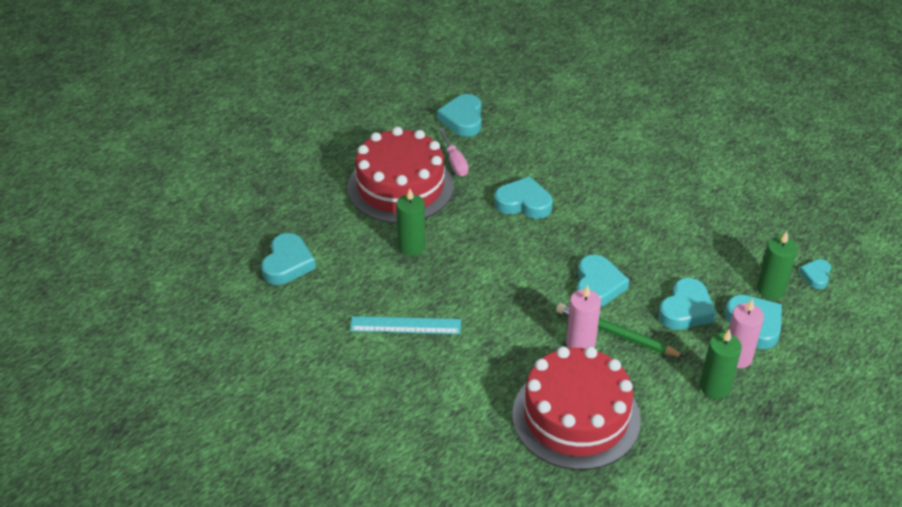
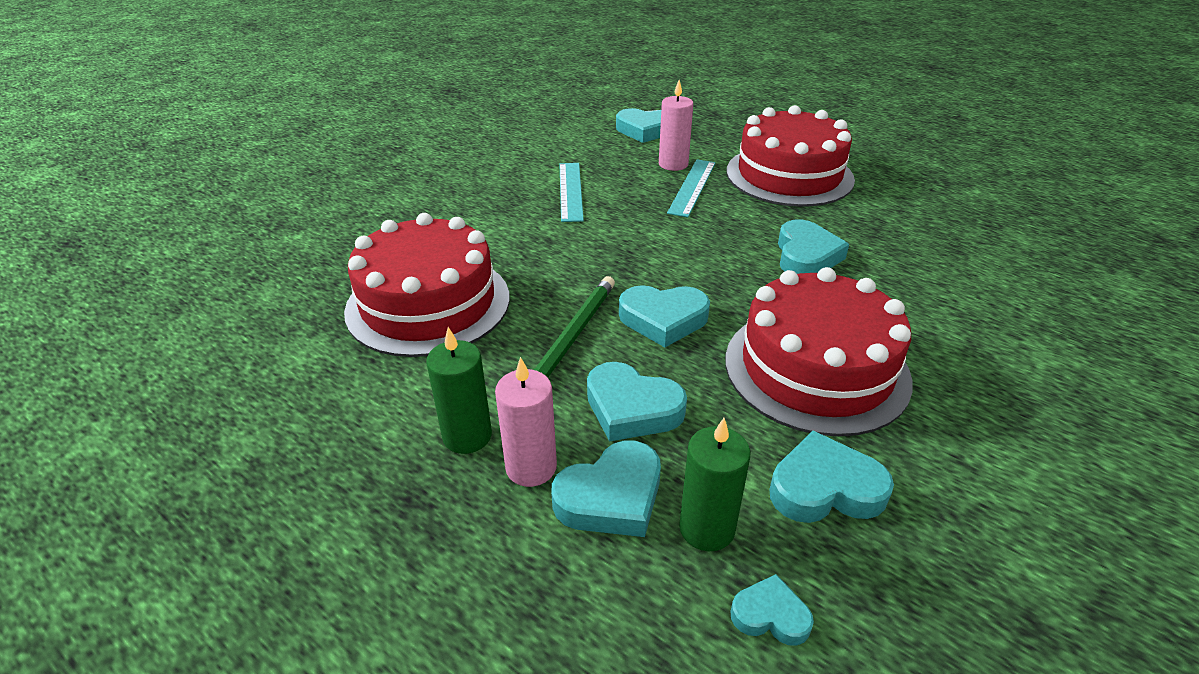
camera: 85 degrees right, 5 degrees down
green candle [396,189,425,256] -> turquoise ruler [667,159,716,217]
turquoise heart [437,94,482,137] -> turquoise heart moved to [770,431,894,523]
pink screwdriver [439,128,469,176] -> none
pink candle [566,285,601,348] -> pink candle moved to [659,80,693,171]
none -> red cake [725,267,913,437]

